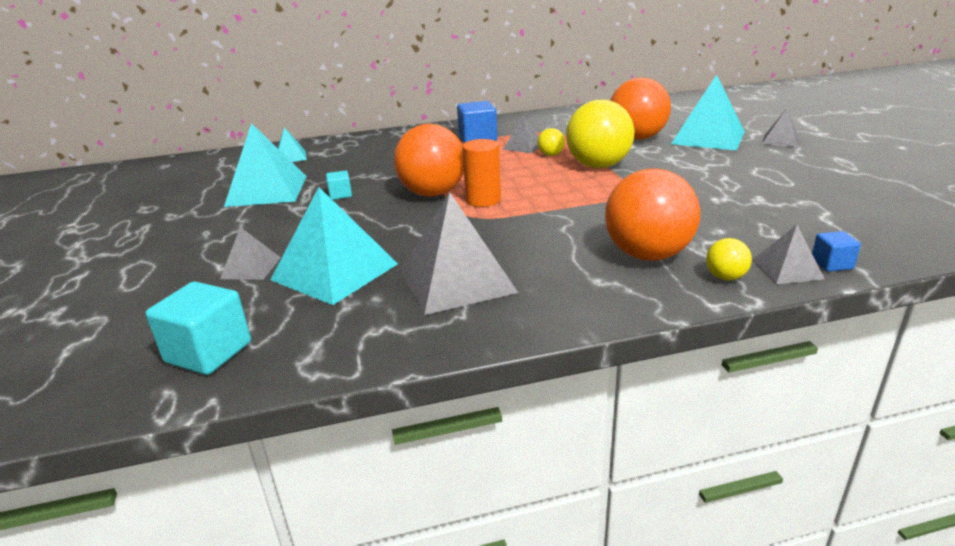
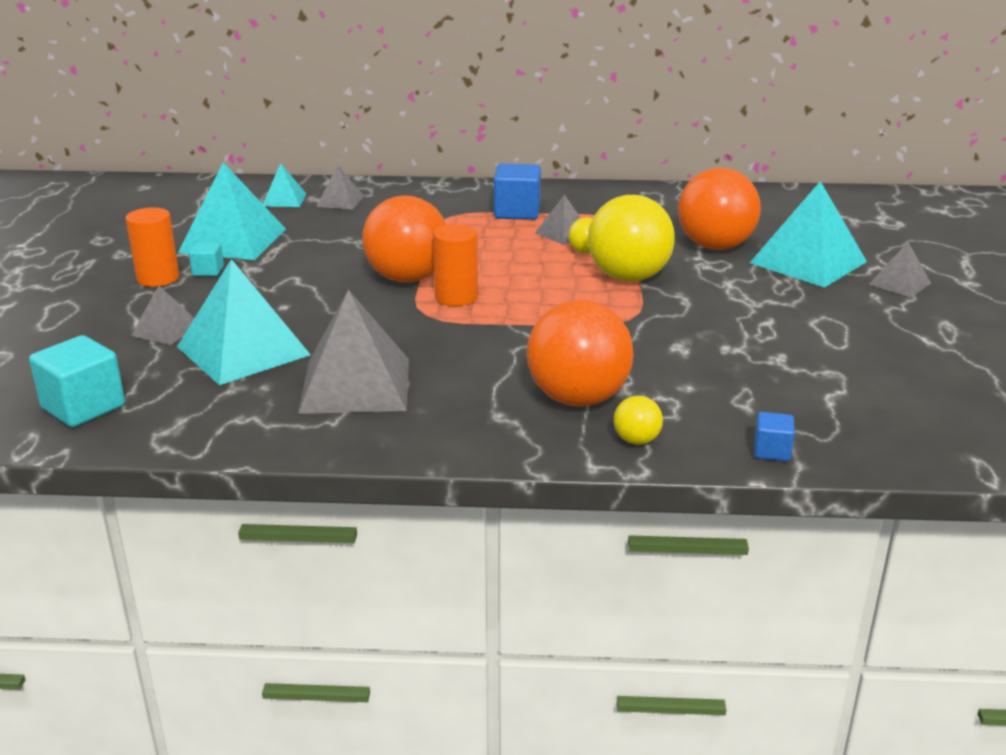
camera: 15 degrees right, 0 degrees up
turquoise cube [326,171,352,200] -> turquoise cube moved to [189,242,224,276]
grey pyramid [752,225,825,284] -> grey pyramid moved to [316,165,364,209]
none -> orange cylinder [126,207,180,287]

